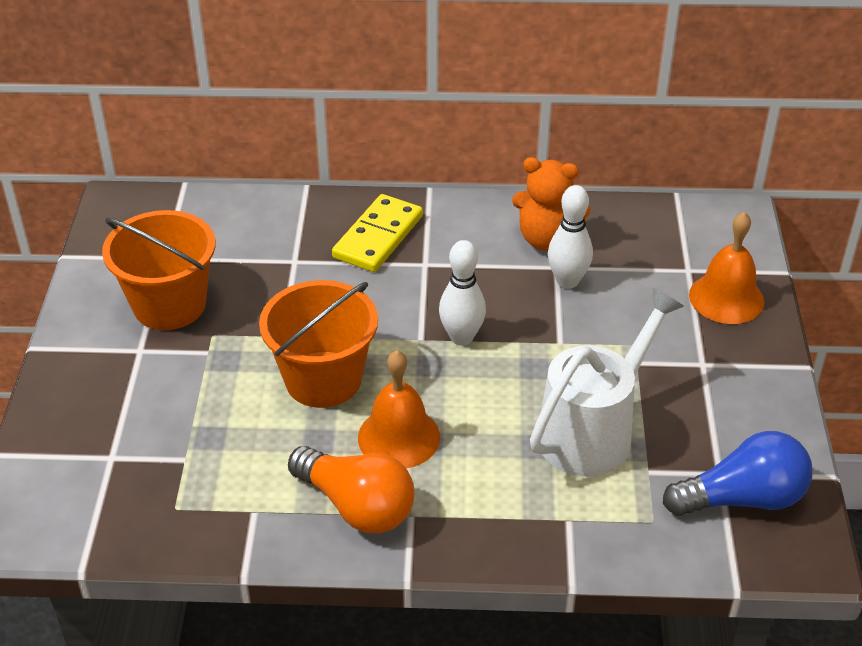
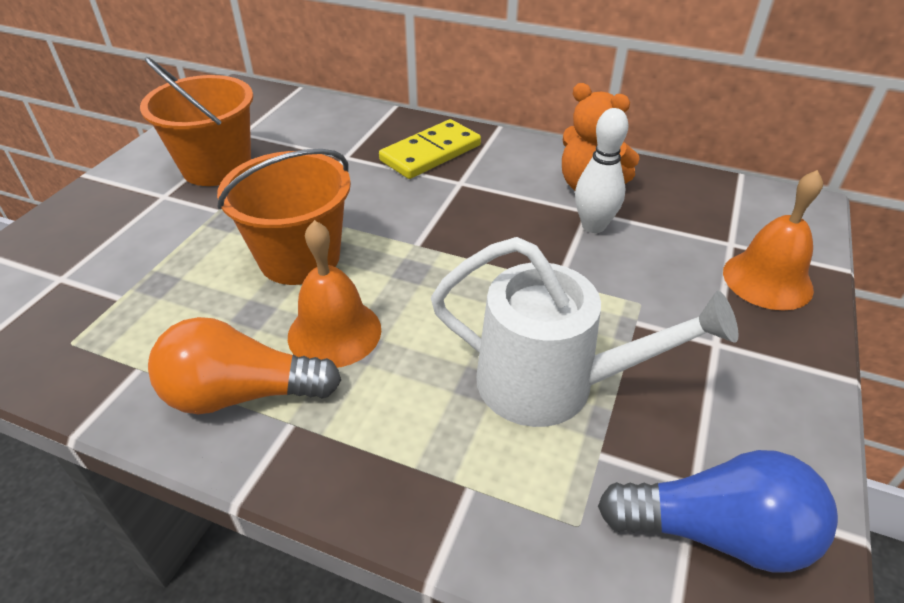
camera: 20 degrees right, 0 degrees up
orange light bulb [288,446,414,533] -> orange light bulb turned 120 degrees clockwise [148,317,341,414]
white bowling pin [439,240,486,345] -> none
white watering can [530,288,684,476] -> white watering can turned 45 degrees clockwise [431,237,739,427]

